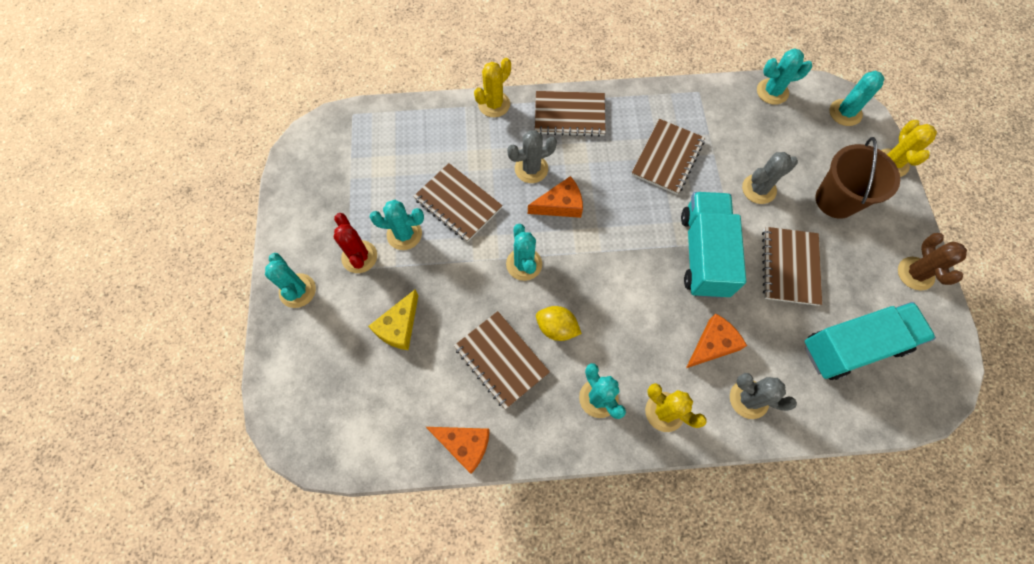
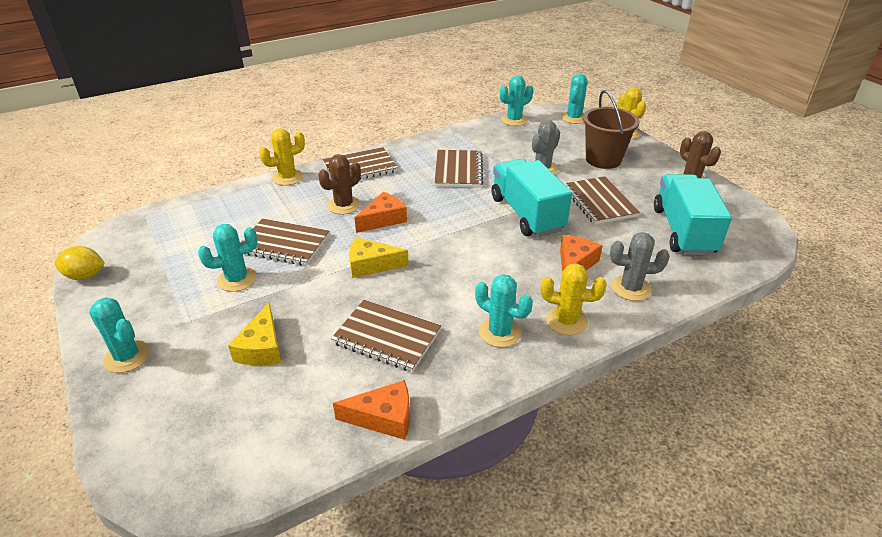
camera: 25 degrees left, 30 degrees down
red cactus [334,213,377,273] -> none
yellow cactus [474,58,511,117] -> yellow cactus turned 45 degrees clockwise [259,128,305,186]
turquoise cactus [506,224,542,281] -> yellow cheese [349,237,409,278]
grey cactus [507,130,557,183] -> brown cactus [318,154,361,215]
yellow lemon [536,306,582,341] -> yellow lemon moved to [54,246,105,280]
turquoise truck [805,302,936,380] -> turquoise truck turned 45 degrees counterclockwise [654,174,732,256]

